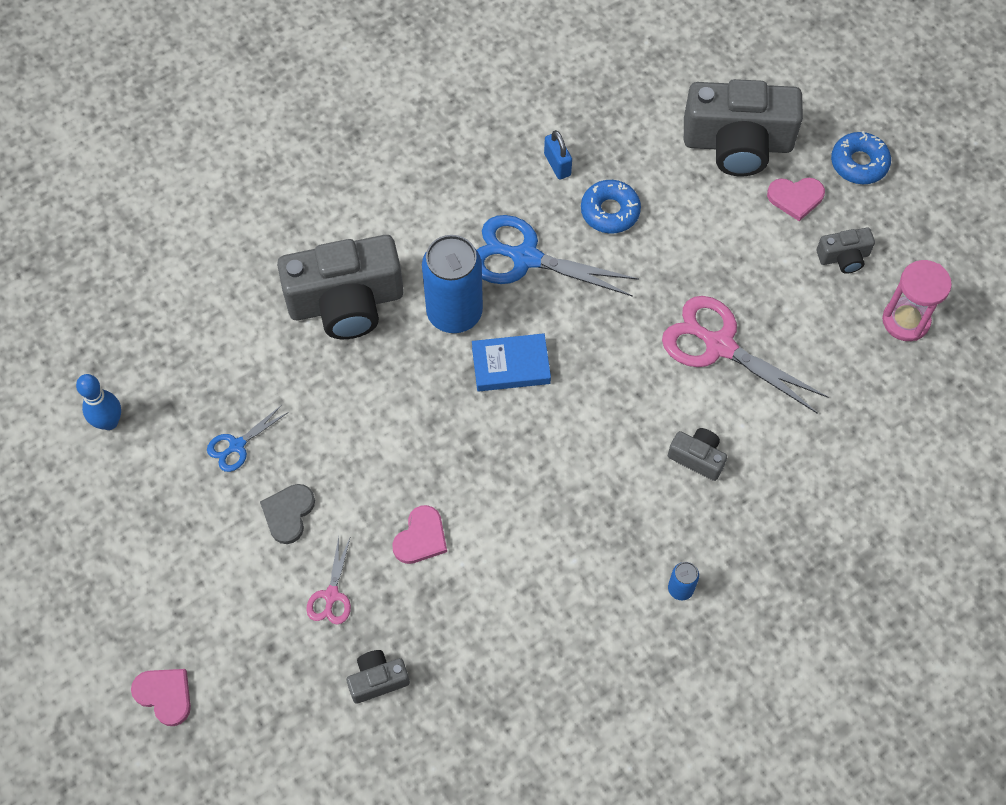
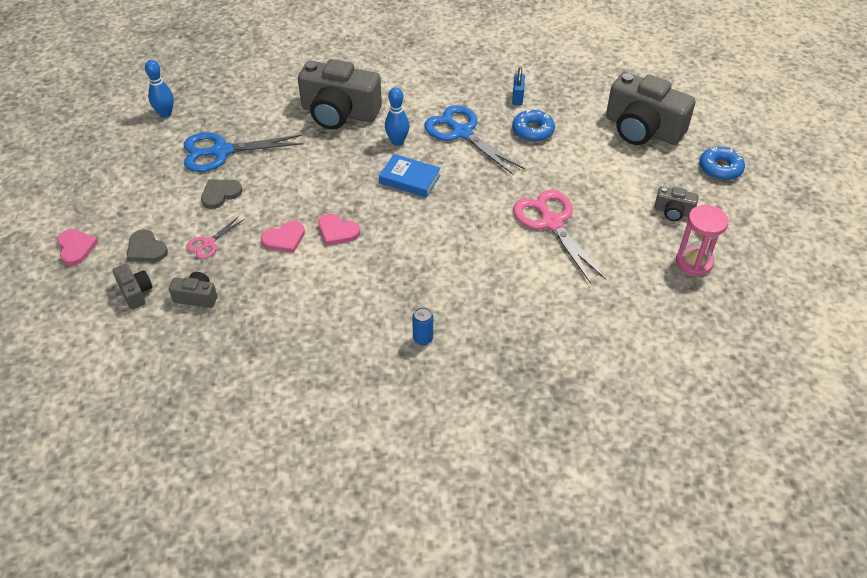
camera: 30 degrees right, 15 degrees down
blue scissors [207,405,289,472] -> blue scissors [183,132,303,172], size x1.99
blue can [422,235,483,333] -> blue bowling pin [385,87,409,146]
grey camera [668,428,727,481] -> grey camera moved to [113,264,152,309]
pink heart [767,178,825,221] -> pink heart moved to [318,214,360,246]
none -> grey heart [127,229,168,262]

